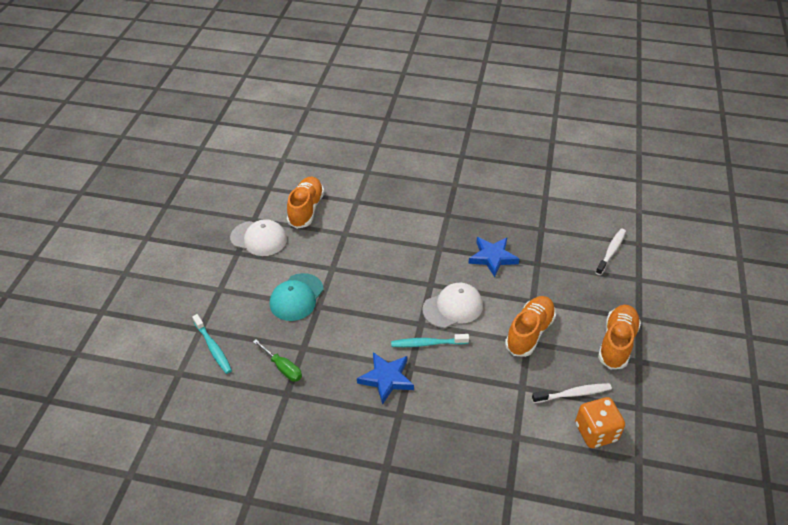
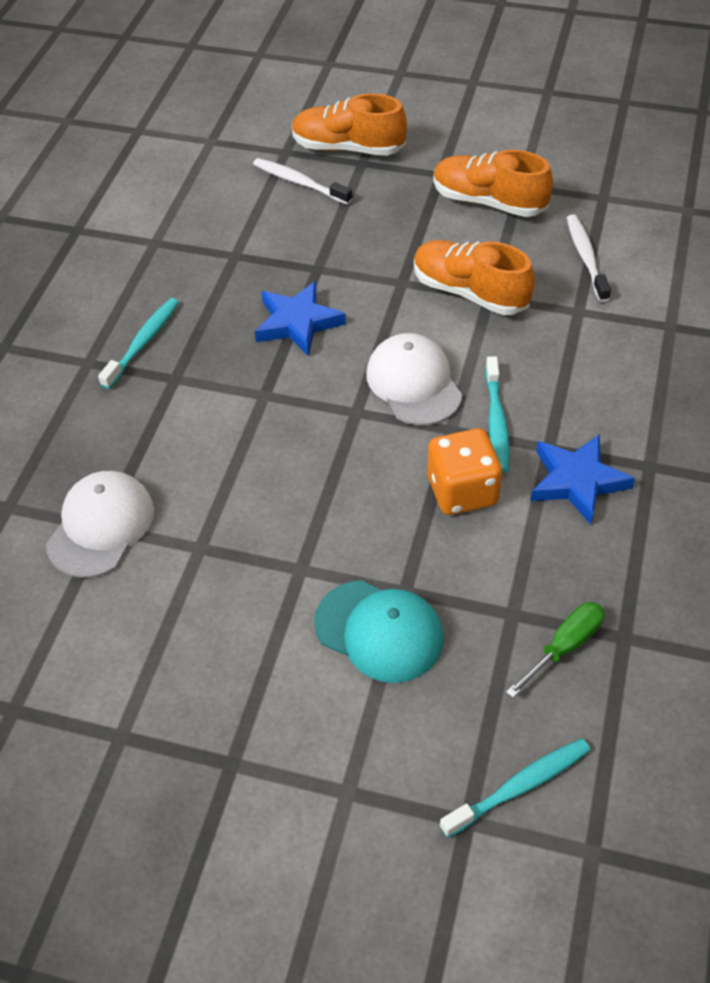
camera: 85 degrees left, 5 degrees up
white cap [230,219,287,256] -> white cap moved to [46,471,154,578]
orange shoe [287,177,324,229] -> orange shoe moved to [292,93,407,156]
orange dice [575,397,625,448] -> orange dice moved to [428,428,502,515]
none -> turquoise toothbrush [98,298,179,389]

